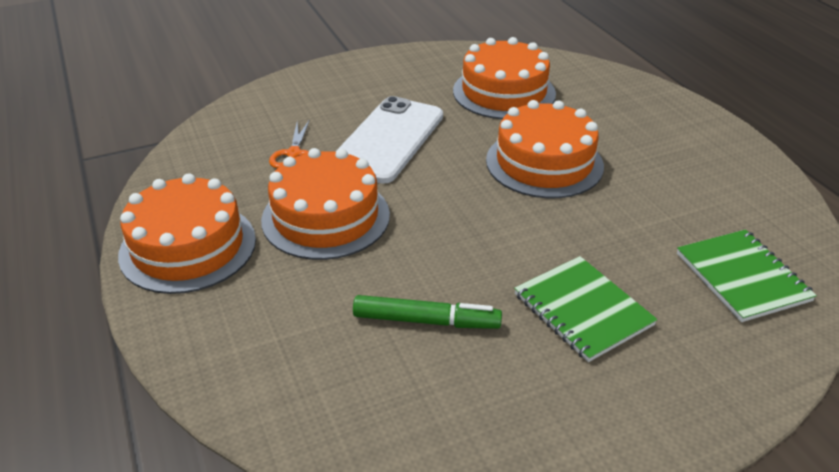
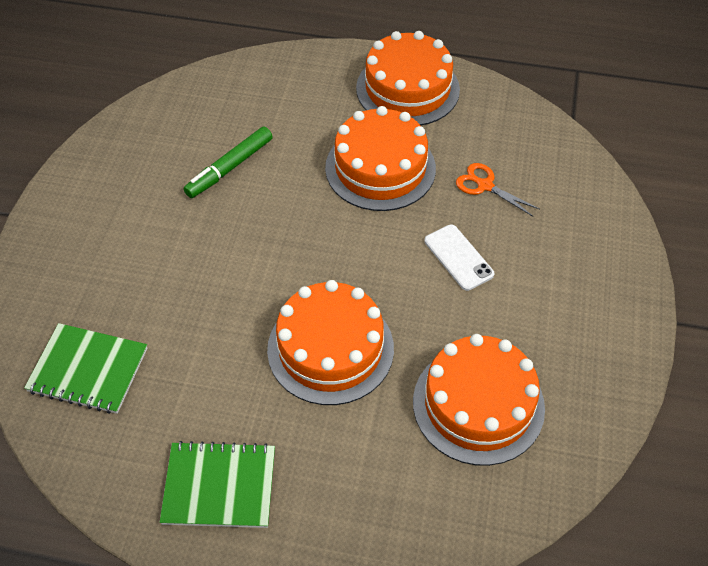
camera: 125 degrees right, 15 degrees up
white phone [335,96,443,184] -> white phone [424,225,494,291], size x0.52
green notebook [514,256,658,362] -> green notebook moved to [160,441,275,528]

